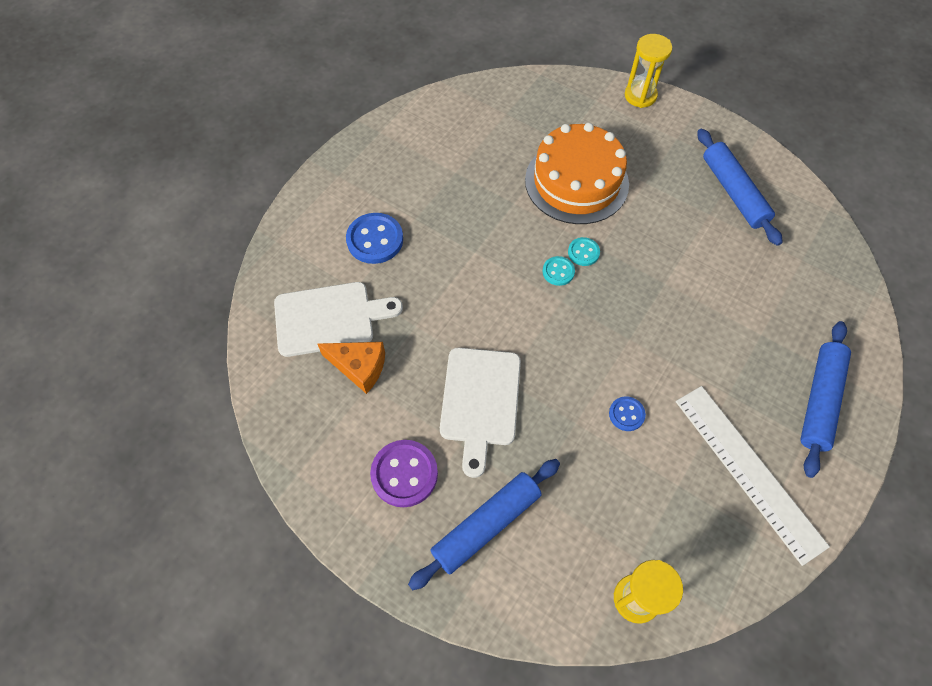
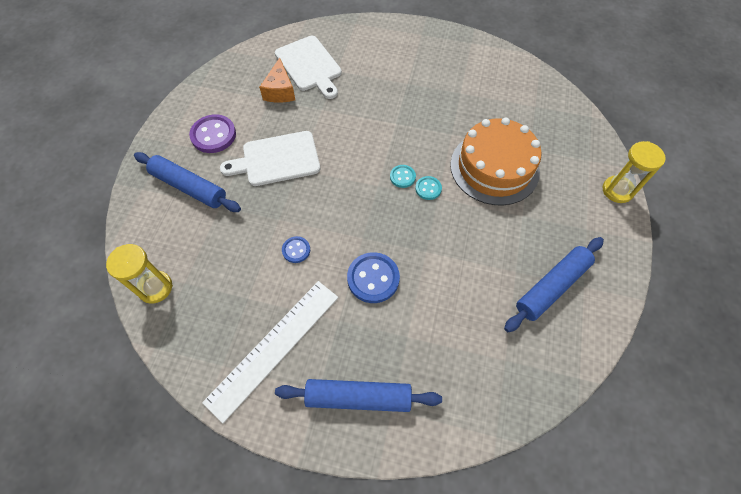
camera: 70 degrees right, 0 degrees up
blue button [346,213,403,264] -> blue button moved to [347,252,400,303]

